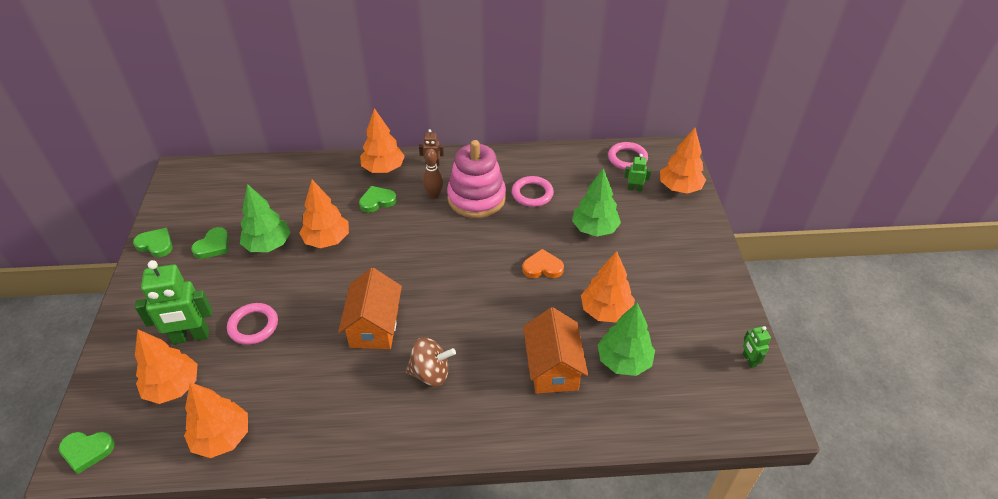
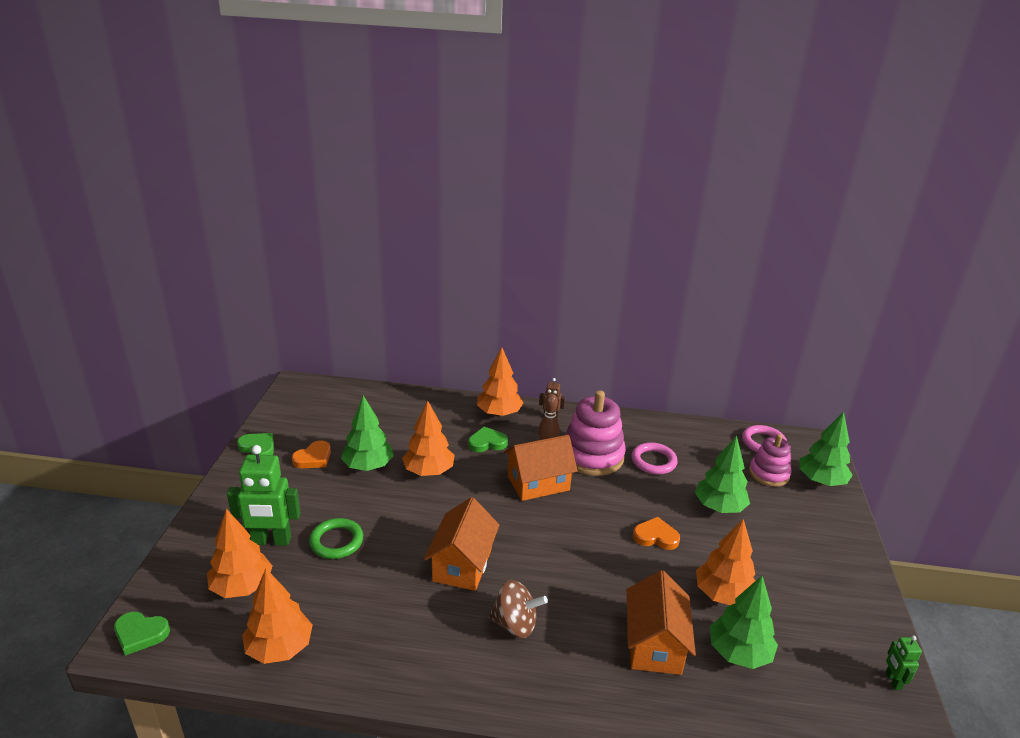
camera: 10 degrees right, 15 degrees down
green heart [191,227,229,259] -> orange heart [292,440,331,468]
pink ring [227,303,278,345] -> green ring [309,518,363,559]
green robot [624,154,651,191] -> pink stacking toy [749,434,792,487]
orange tree [660,128,706,194] -> green tree [799,412,853,486]
none -> orange house [504,435,577,501]

